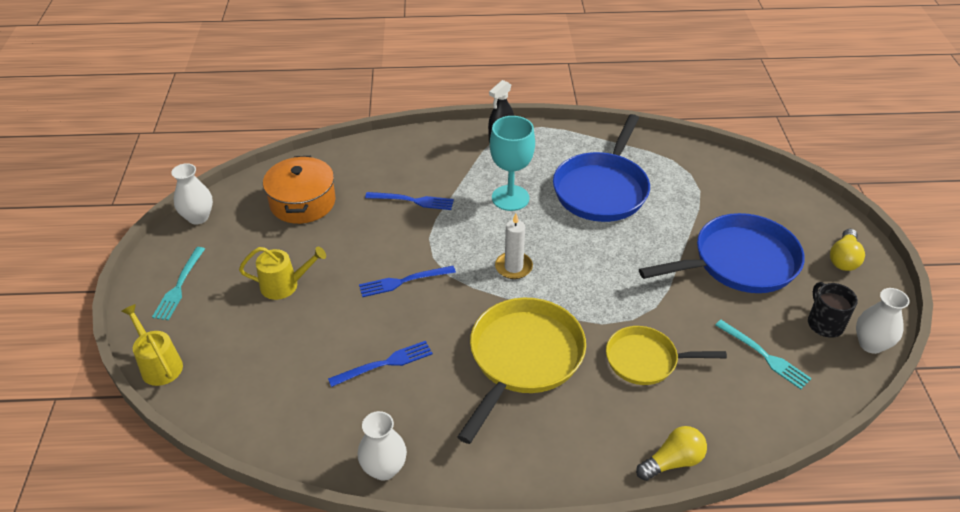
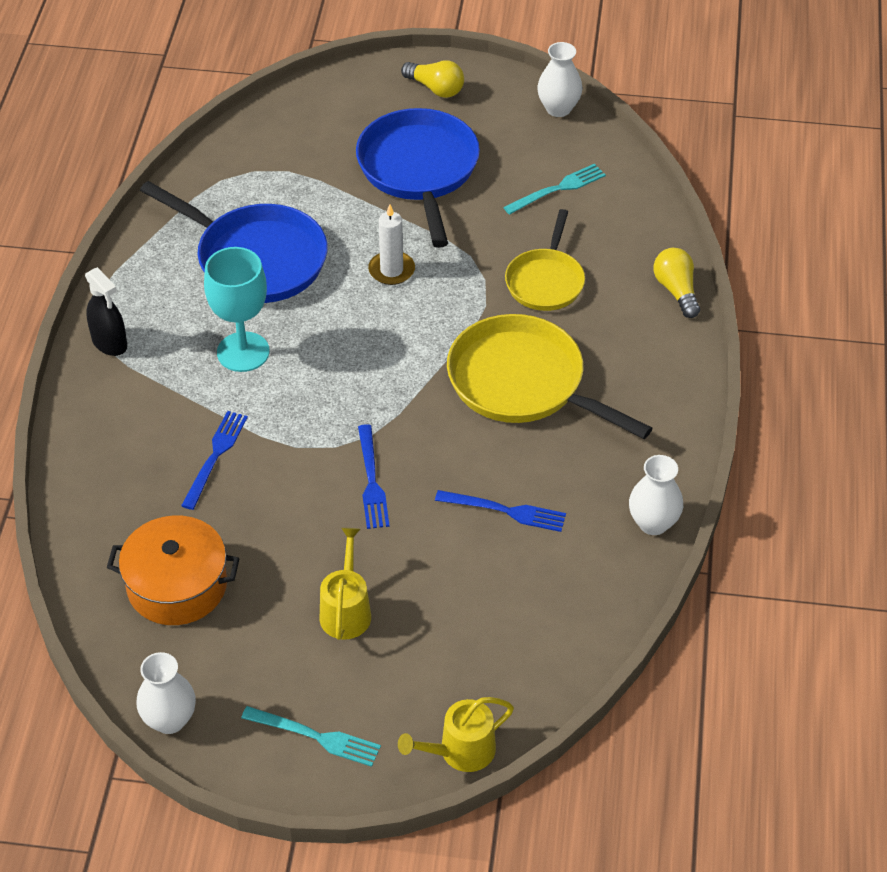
camera: 80 degrees left, 5 degrees up
blue fork [328,341,433,387] -> blue fork turned 120 degrees clockwise [435,490,566,532]
white candle [495,214,533,279] -> white candle moved to [368,204,415,285]
black mug [808,282,858,338] -> none

